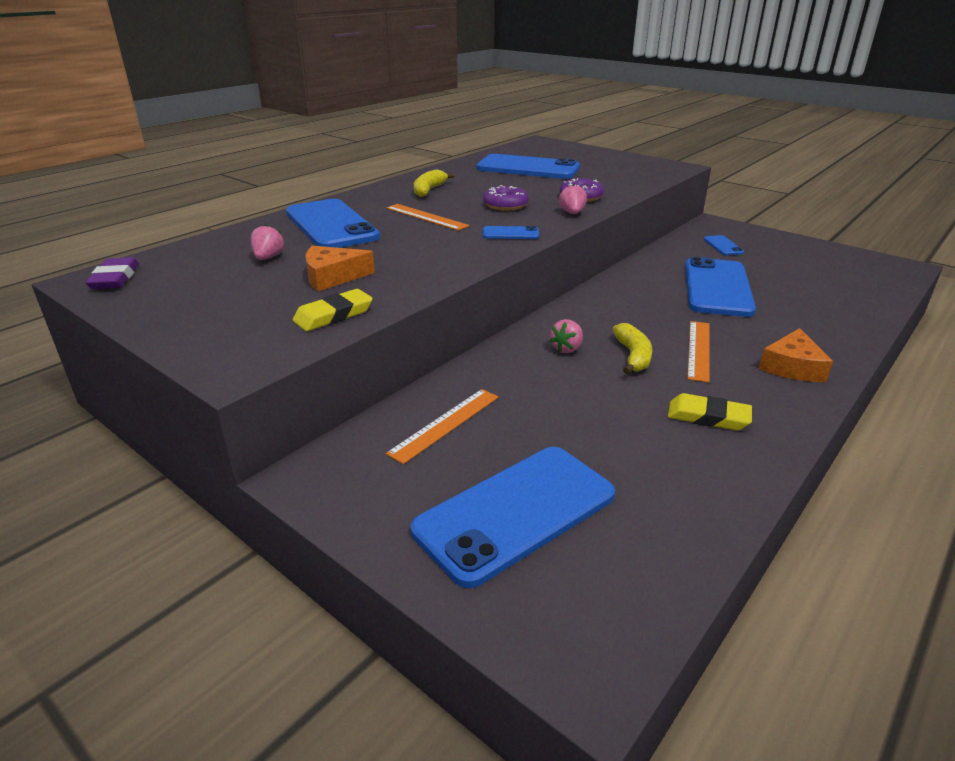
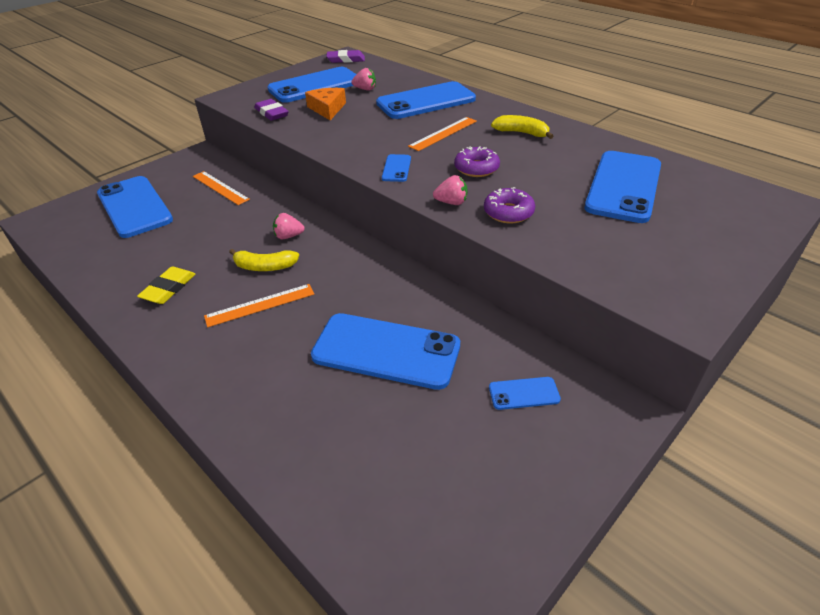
camera: 95 degrees right, 10 degrees up
yellow eraser [293,289,373,331] -> purple eraser [255,99,288,121]
pink strawberry [549,319,583,353] -> pink strawberry turned 45 degrees counterclockwise [273,213,305,239]
orange ruler [687,321,709,383] -> orange ruler turned 45 degrees counterclockwise [204,284,314,327]
orange cheese [759,328,833,382] -> none
none -> blue phone [267,67,356,103]

